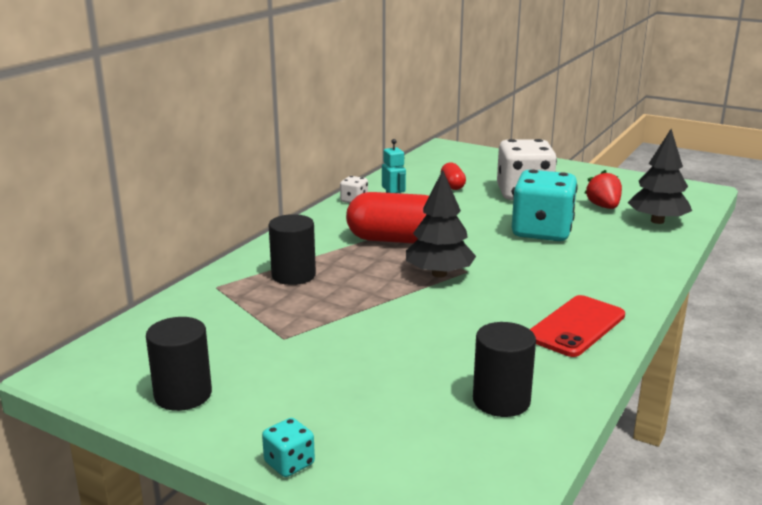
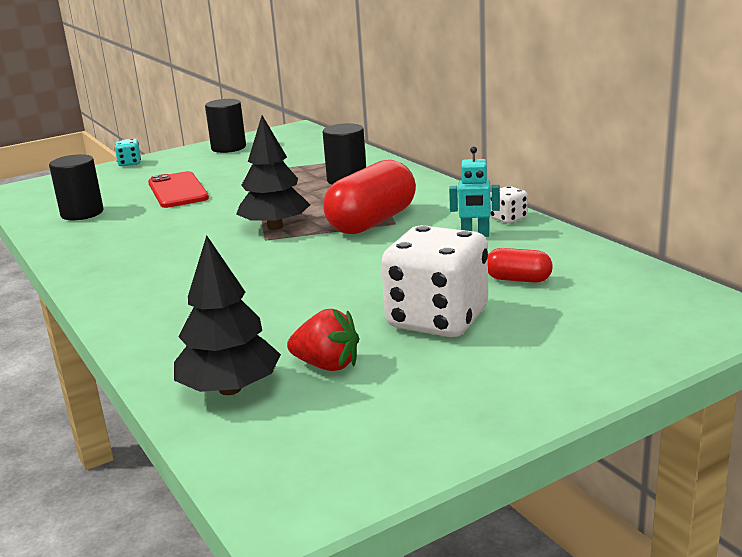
camera: 120 degrees right, 0 degrees up
turquoise dice [512,170,578,241] -> none
red phone [530,295,625,357] -> red phone moved to [148,171,209,208]

